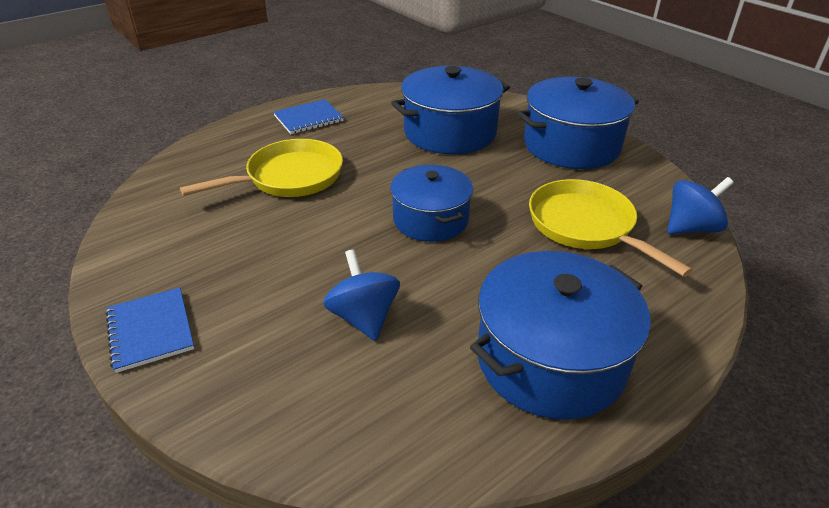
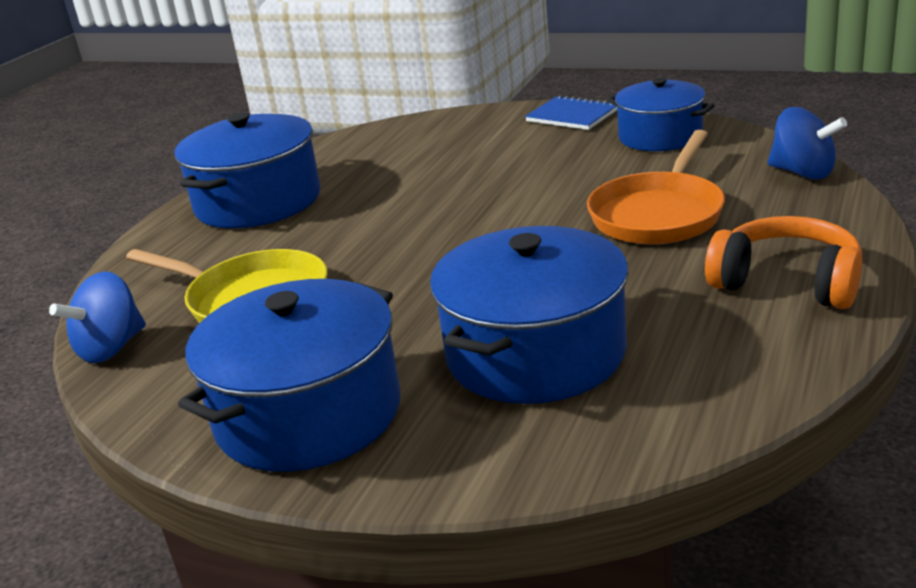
camera: 155 degrees right, 10 degrees down
yellow pan [180,139,343,197] -> orange pan [587,130,725,244]
blue notebook [273,99,344,134] -> orange headphones [705,216,862,309]
blue spinning top [323,249,400,341] -> blue spinning top moved to [767,107,847,180]
blue pot [390,165,473,242] -> blue pot moved to [608,78,715,151]

